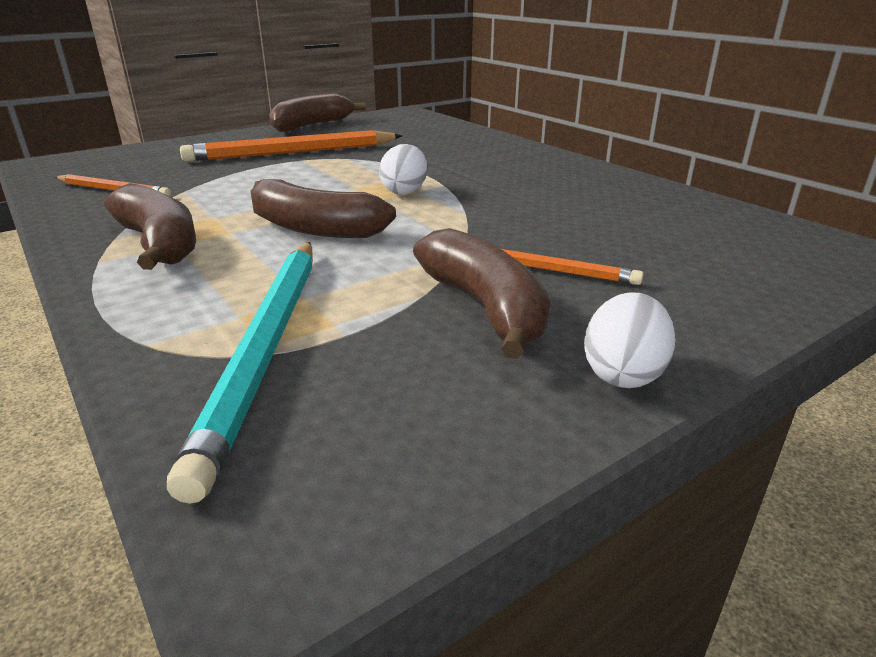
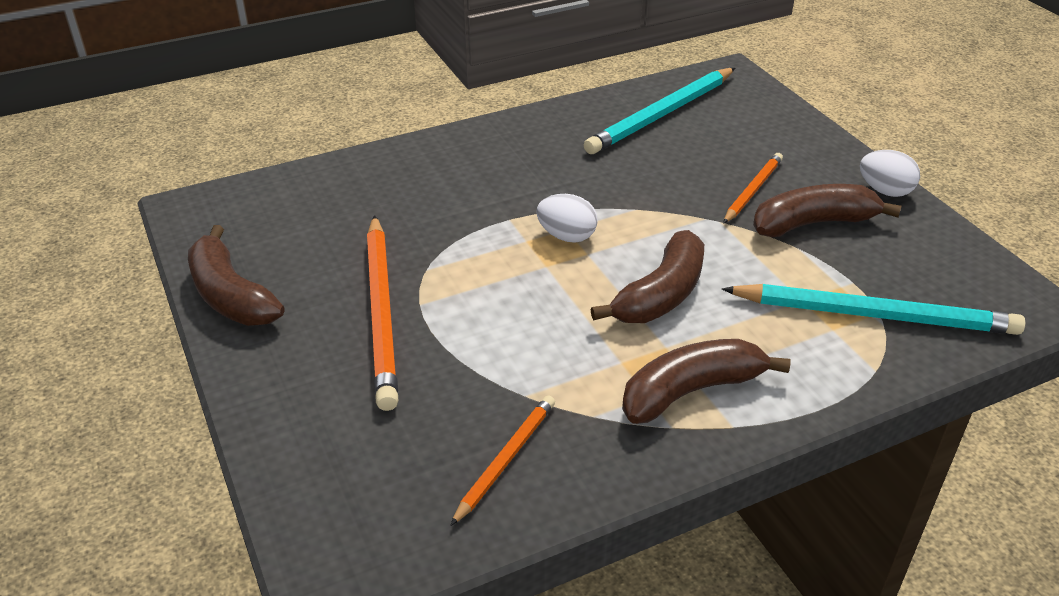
camera: 80 degrees left, 10 degrees up
none -> turquoise pencil [584,68,735,154]

